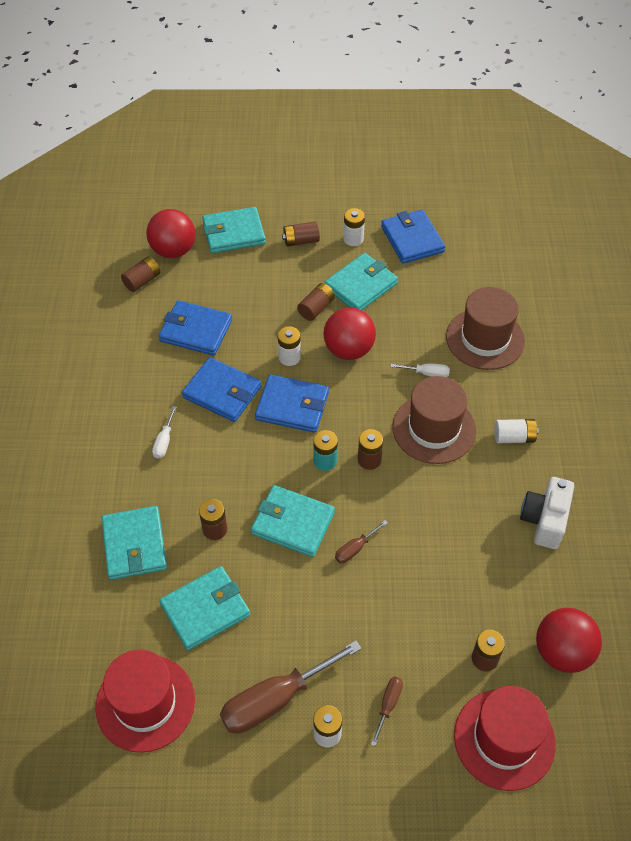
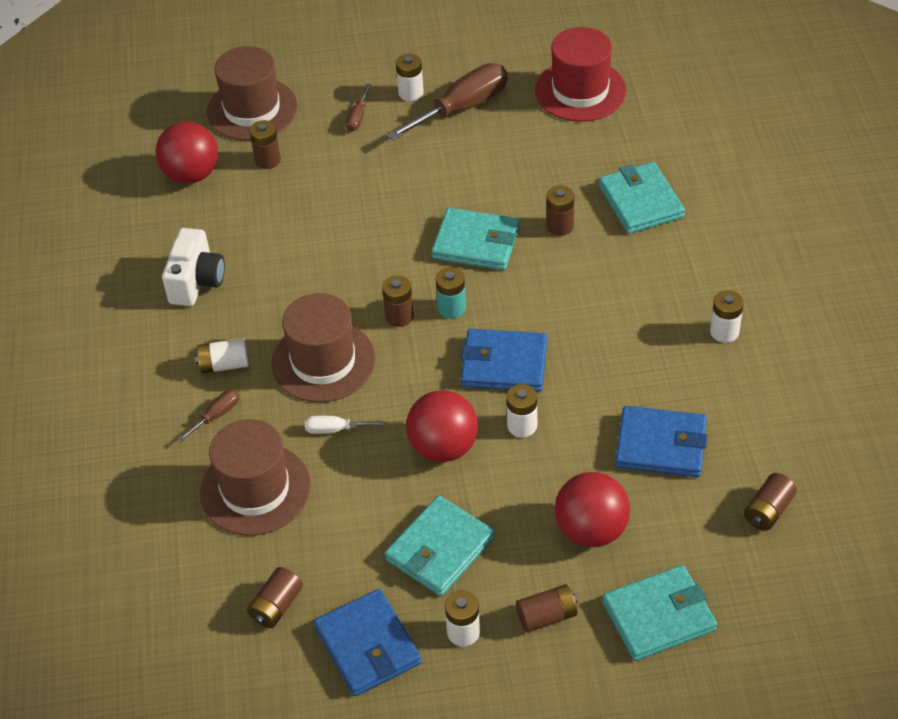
camera: 175 degrees right, 5 degrees down
red ball [146,209,195,258] -> red ball moved to [555,472,630,547]
white screwdriver [152,406,176,459] -> none
turquoise wallet [159,566,250,650] -> none
blue wallet [182,357,262,422] -> none
brown battery [297,283,335,321] -> brown battery moved to [247,567,303,628]
brown screwdriver [335,520,388,563] -> brown screwdriver moved to [177,389,239,442]
red hat [454,686,556,791] -> brown hat [207,46,298,141]
none -> white battery [710,290,744,343]

